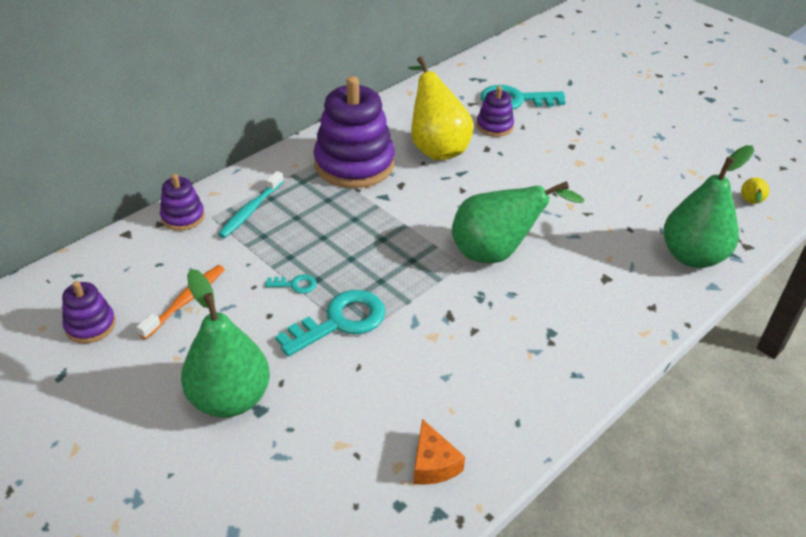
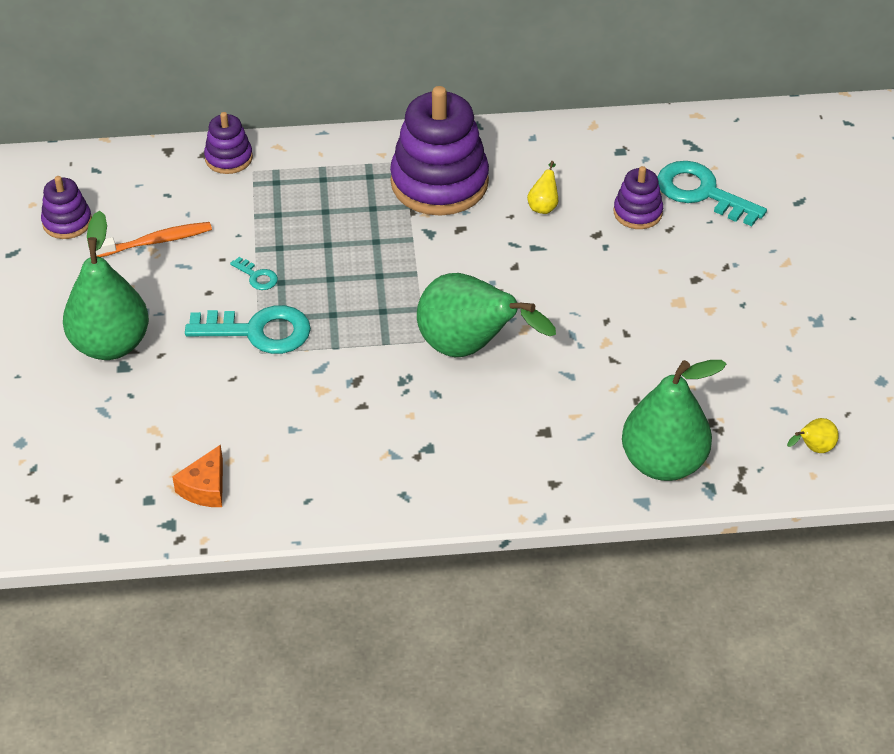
camera: 40 degrees right, 5 degrees up
turquoise toothbrush [218,171,284,238] -> none
yellow pear [408,56,473,160] -> yellow pear [527,161,558,214], size x0.40

